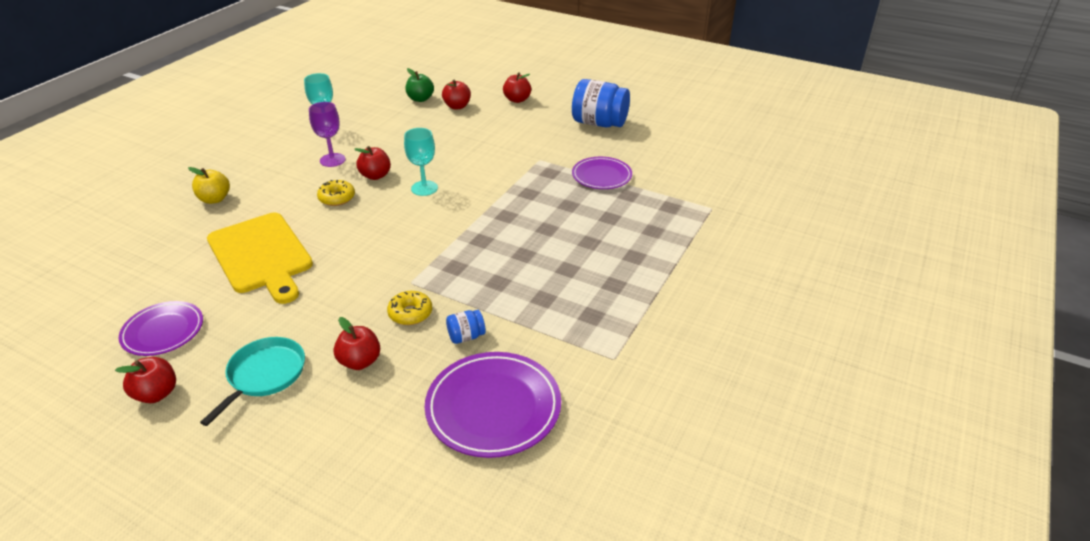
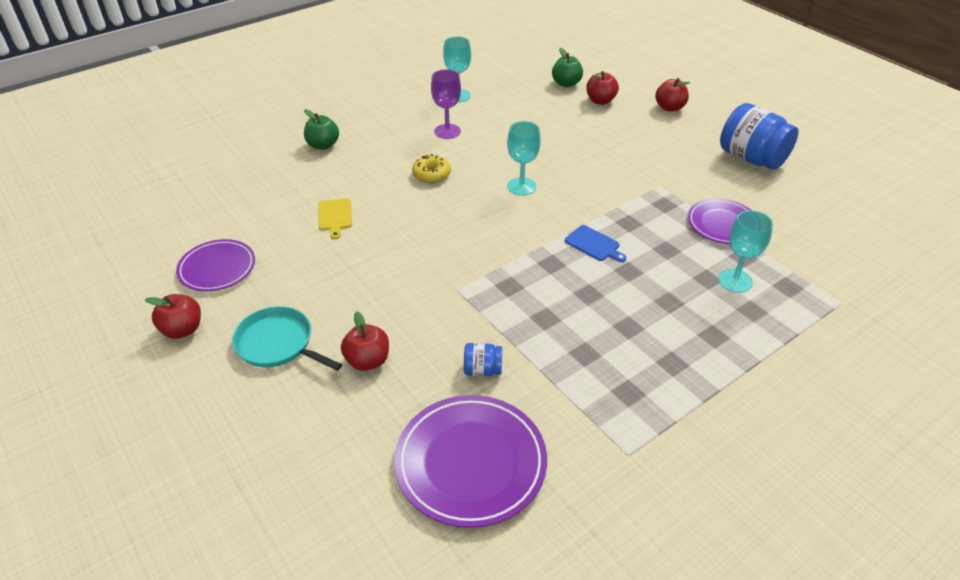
camera: 25 degrees right, 5 degrees up
yellow apple [188,167,230,204] -> green apple [304,109,339,150]
turquoise pan [200,337,305,426] -> turquoise pan turned 105 degrees counterclockwise [232,306,342,371]
yellow cutting board [207,213,313,304] -> yellow cutting board [318,199,352,239], size x0.41
red apple [354,146,391,180] -> none
yellow donut [387,291,432,325] -> none
none -> blue cutting board [565,225,626,262]
none -> turquoise goblet [718,210,773,293]

